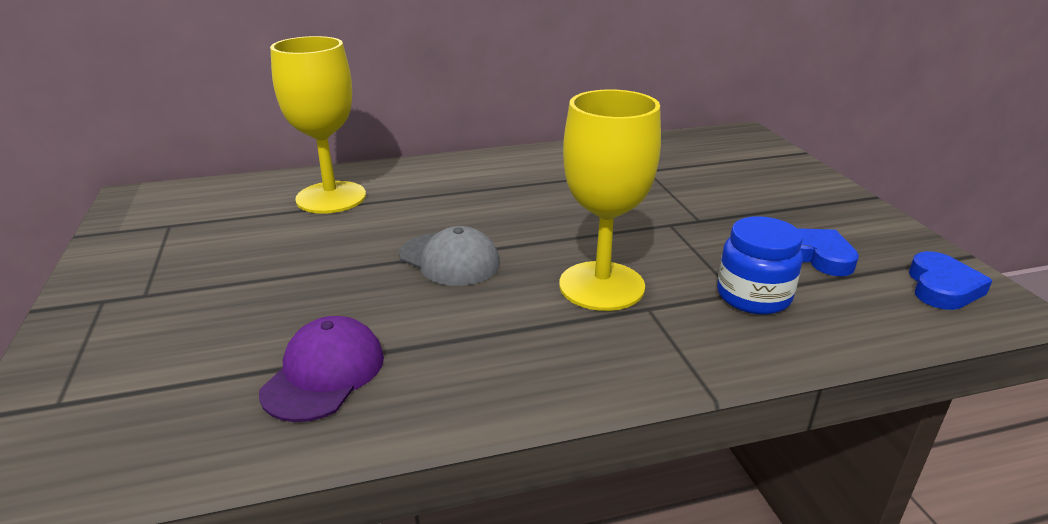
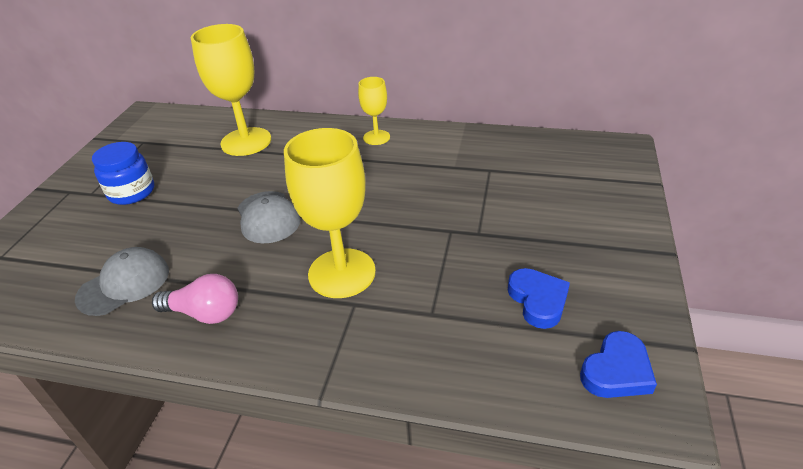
camera: 30 degrees right, 10 degrees up
purple cap [259,316,384,422] -> grey cap [75,247,169,316]
blue jar [717,216,803,314] -> blue jar moved to [92,142,154,205]
none -> pink light bulb [152,274,238,324]
none -> yellow goblet [358,77,390,145]

